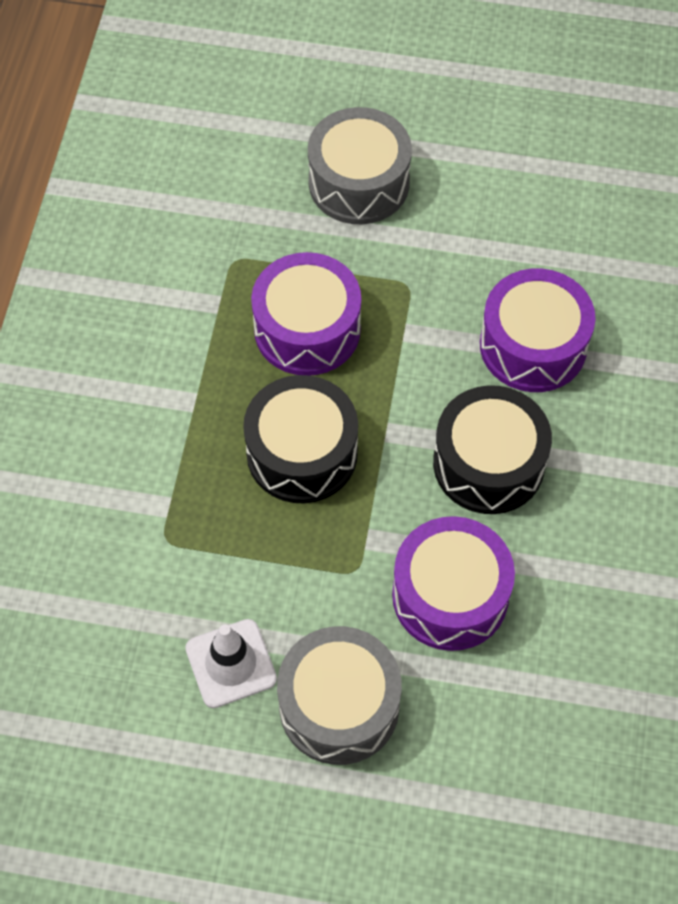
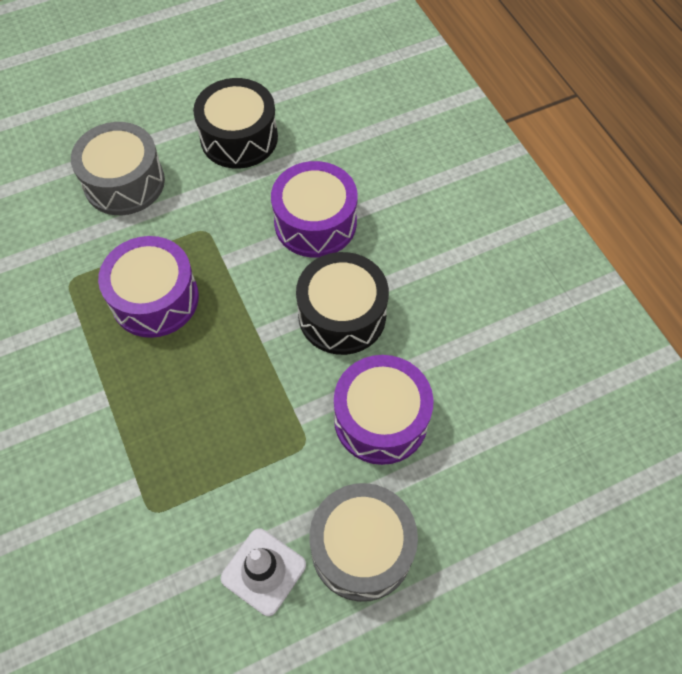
camera: 35 degrees left, 0 degrees up
black drum [243,375,358,503] -> black drum moved to [193,78,278,169]

